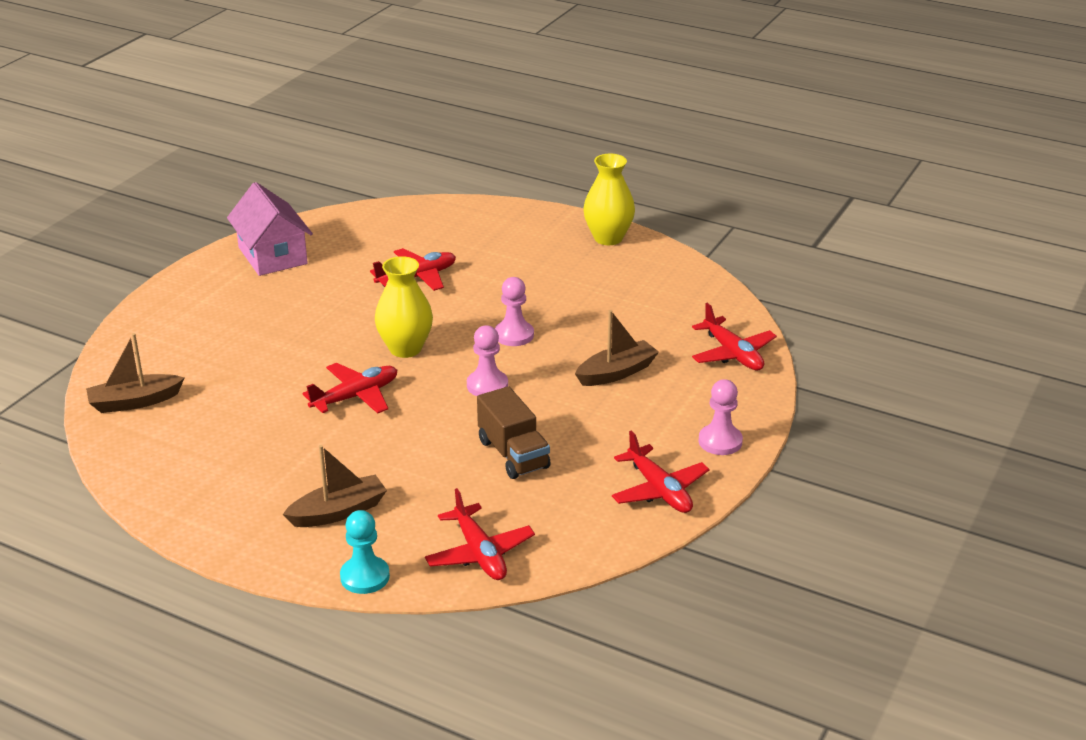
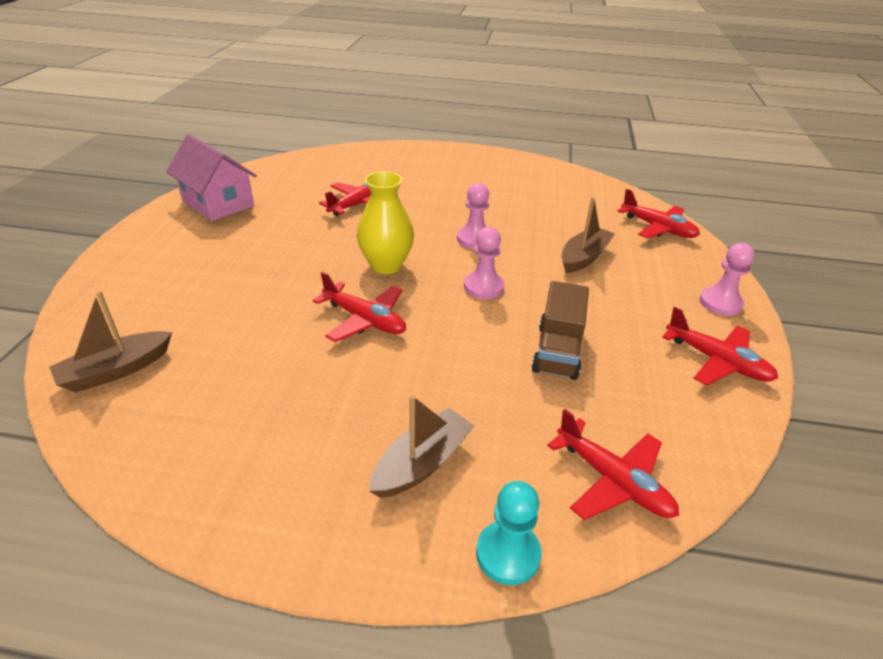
camera: 20 degrees left, 5 degrees up
red plane [302,363,397,414] -> red plane turned 90 degrees clockwise [312,271,406,342]
brown truck [477,386,551,479] -> brown truck turned 60 degrees clockwise [532,281,589,380]
yellow vase [583,154,635,245] -> none

